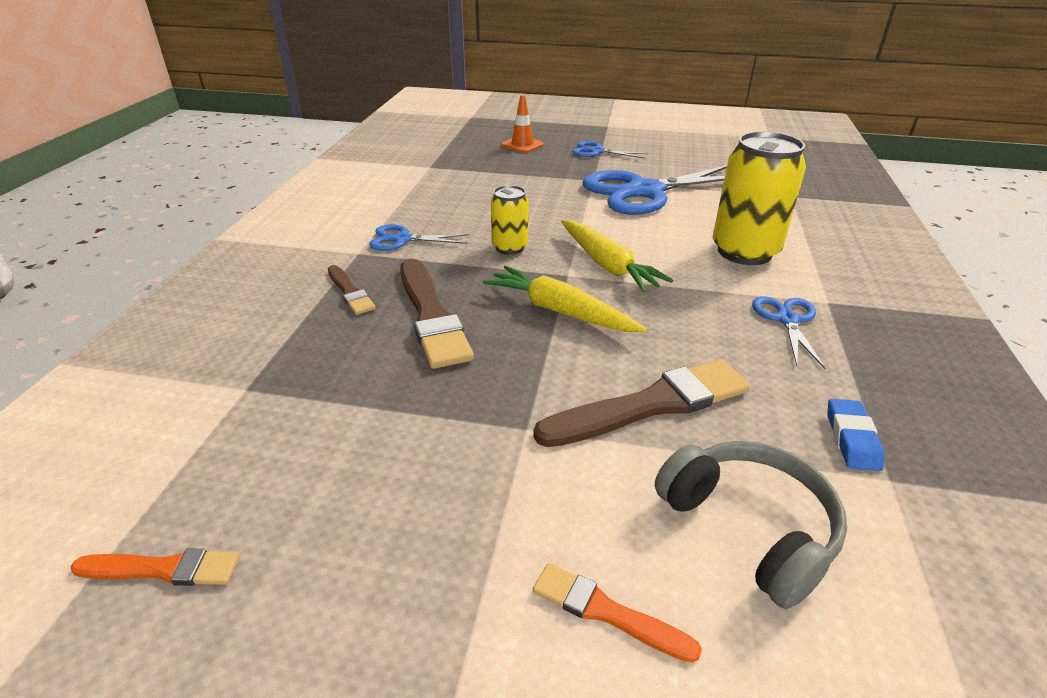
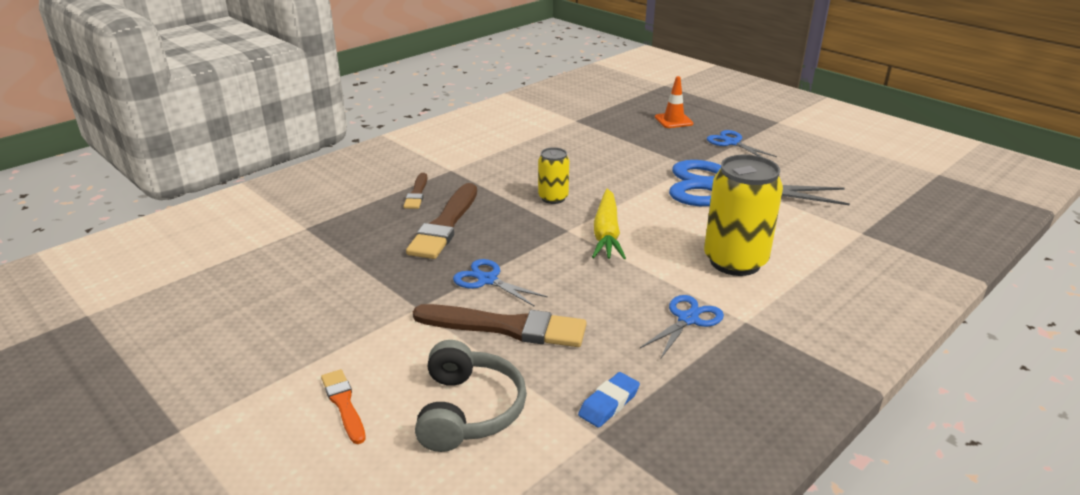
camera: 35 degrees right, 5 degrees down
orange brush [70,548,239,586] -> none
blue scissors [369,224,469,251] -> blue scissors moved to [453,259,548,307]
yellow carrot [483,265,647,332] -> none

